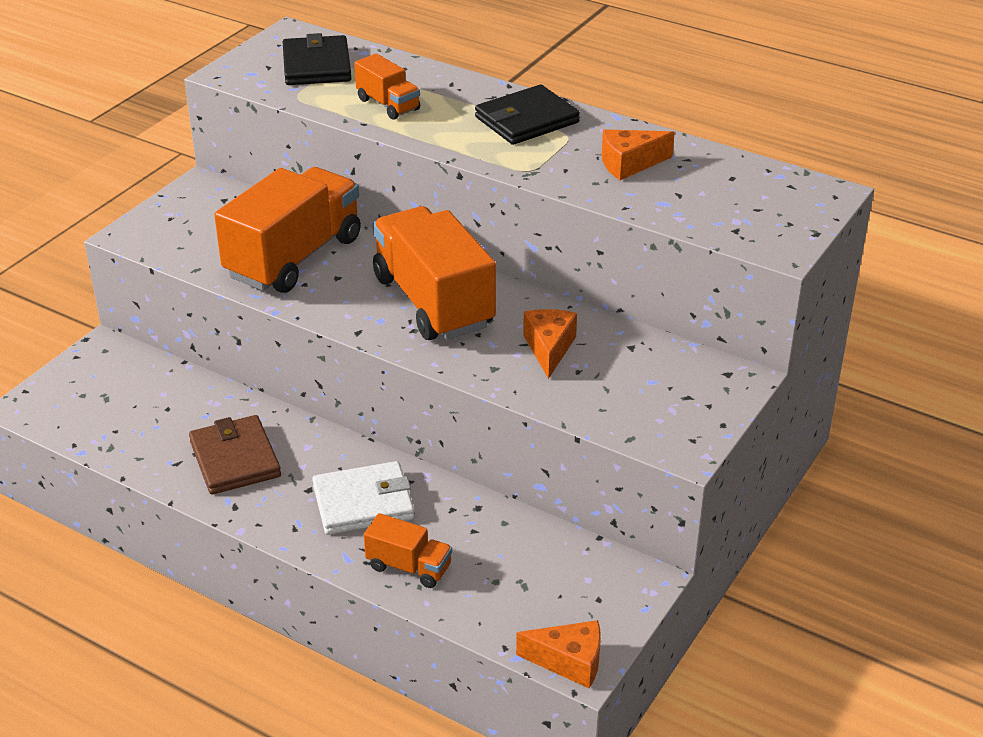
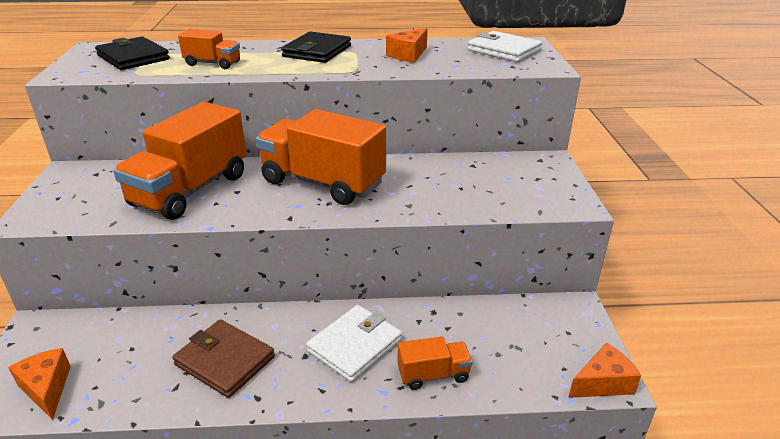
camera: 35 degrees left, 5 degrees down
orange truck [214,167,361,293] -> orange truck turned 150 degrees counterclockwise [113,102,247,220]
orange cheese [523,309,577,379] -> orange cheese moved to [8,348,71,420]
none -> white wallet [468,31,542,62]

